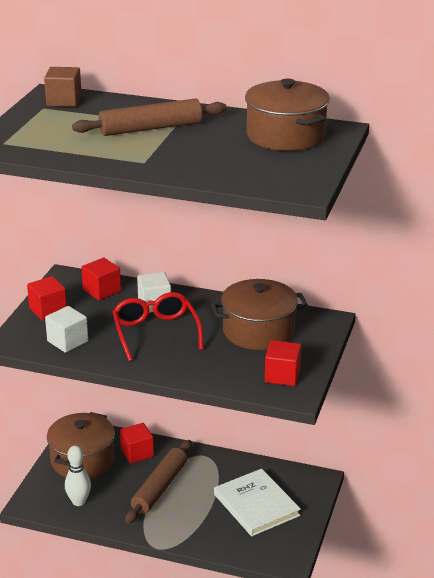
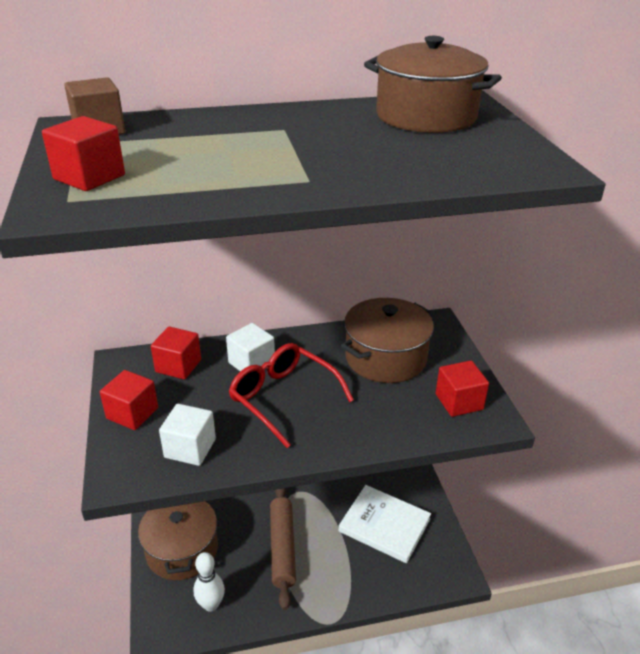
camera: 30 degrees left, 5 degrees up
brown rolling pin [72,98,227,136] -> none
red cube [120,423,154,463] -> red cube moved to [42,116,125,191]

